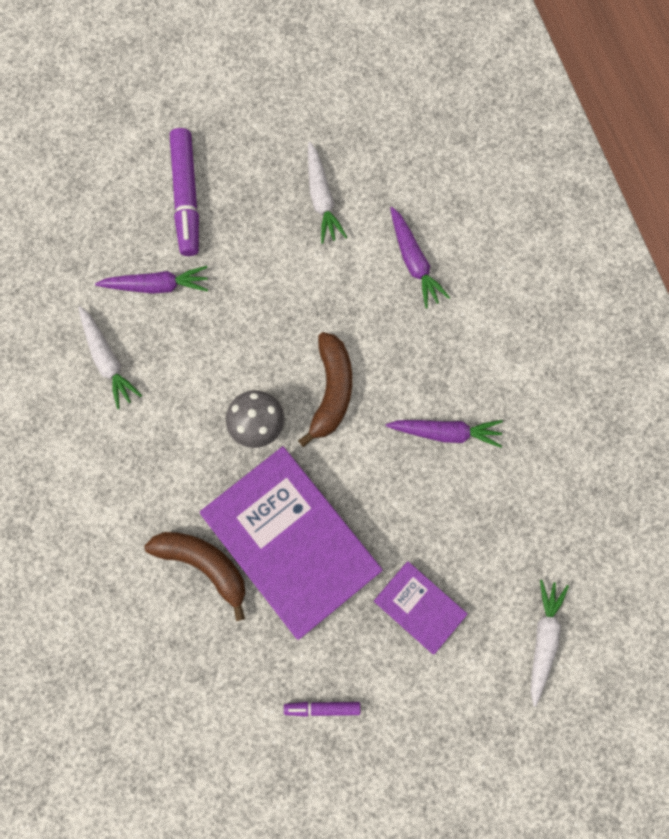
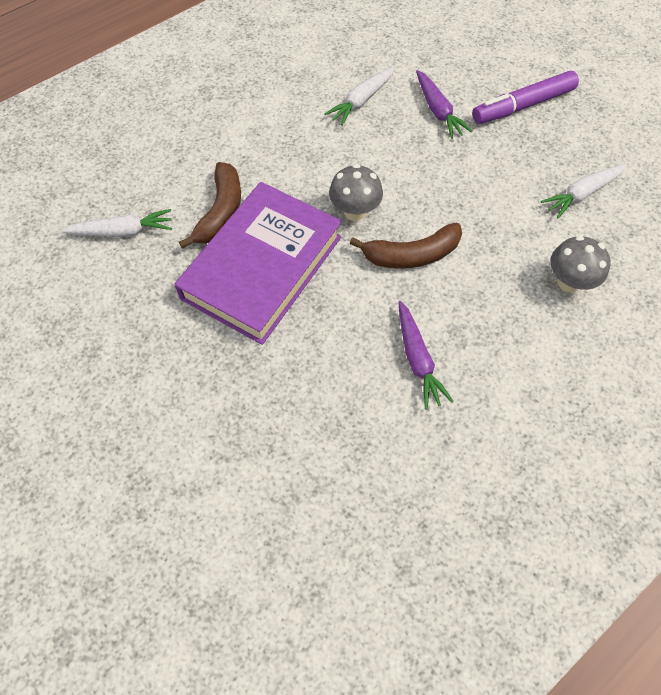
camera: 70 degrees right, 15 degrees down
purple marker [284,702,360,717] -> none
purple book [374,562,468,654] -> none
purple carrot [390,207,450,308] -> grey mushroom [550,236,611,292]
white carrot [531,580,569,707] -> white carrot moved to [61,209,172,237]

